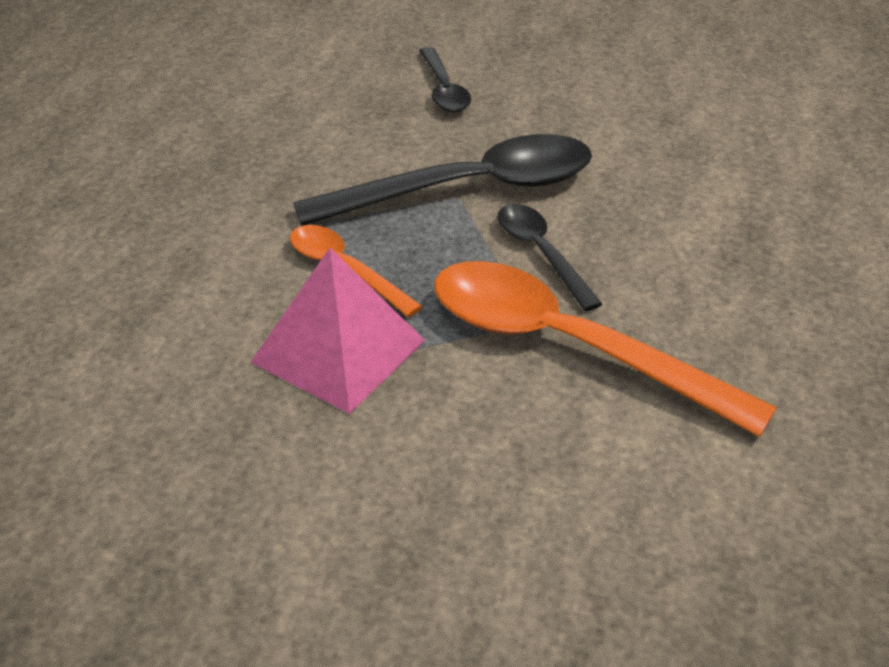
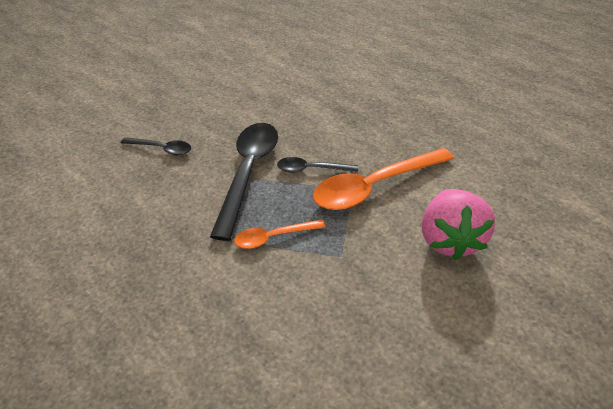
camera: 60 degrees left, 5 degrees up
pink pyramid [251,248,425,414] -> none
none -> pink strawberry [422,189,495,260]

